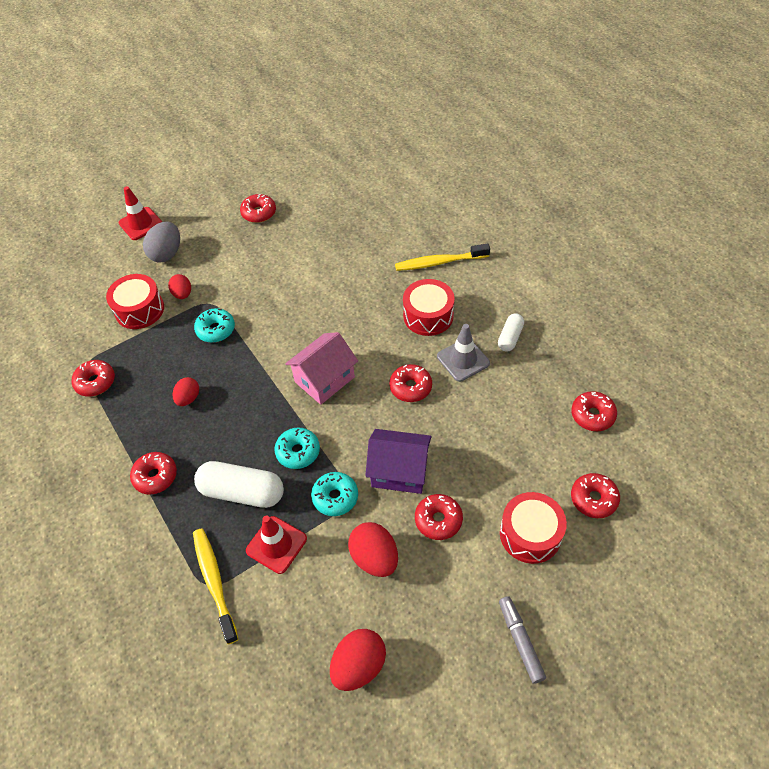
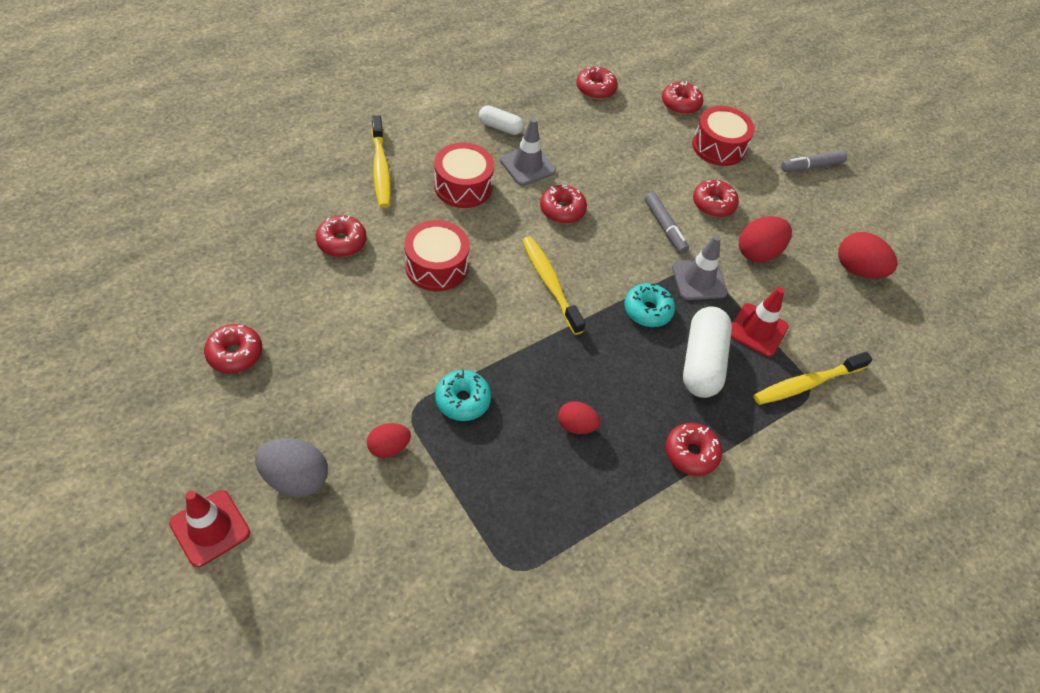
camera: 100 degrees left, 0 degrees up
red donut [72,360,115,397] -> red donut moved to [316,215,367,257]
red drum [106,274,164,329] -> red drum moved to [404,220,469,291]
pink house [285,332,358,405] -> yellow toothbrush [522,236,586,335]
turquoise donut [311,472,358,516] -> grey traffic cone [672,235,728,300]
purple house [365,429,432,494] -> grey marker [645,192,689,254]

